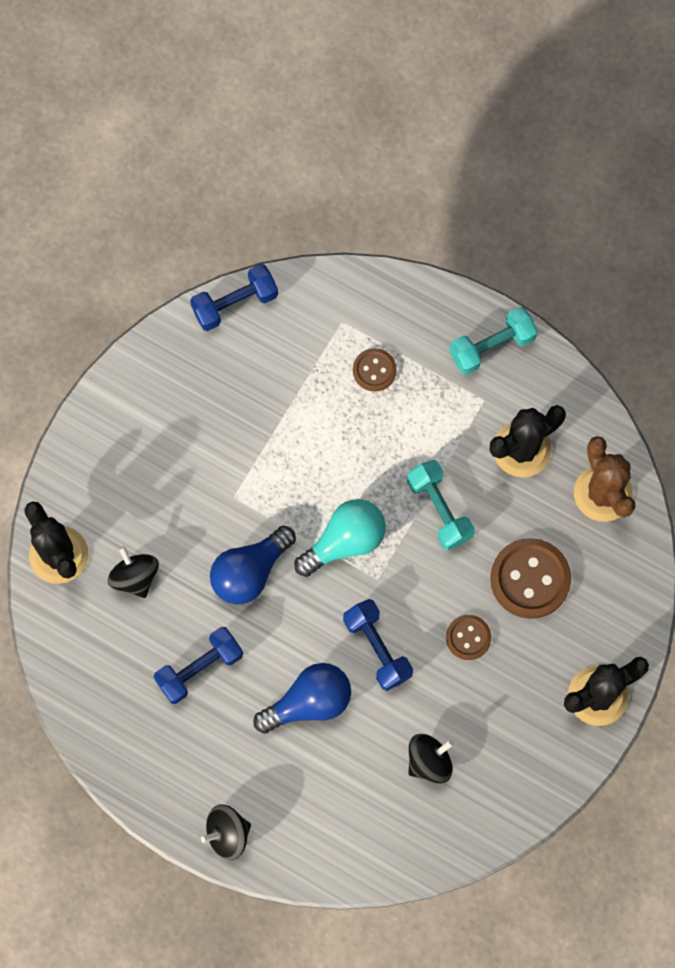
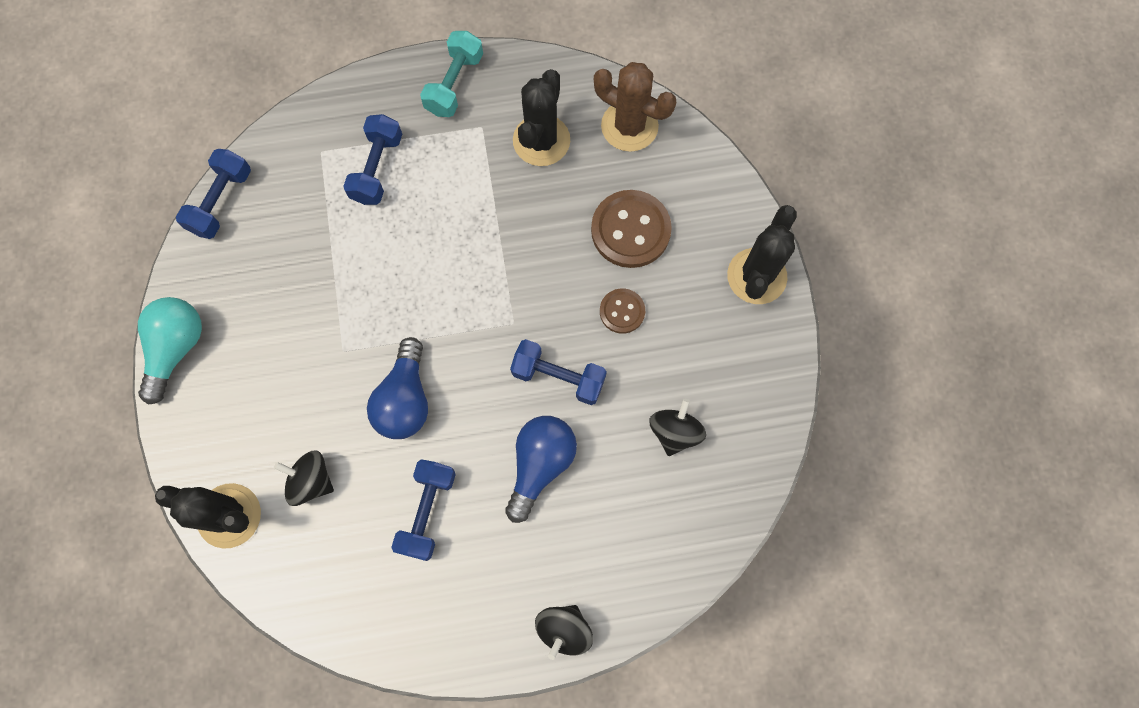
camera: 40 degrees left, 0 degrees up
turquoise light bulb [294,499,386,577] -> turquoise light bulb moved to [138,297,202,405]
brown button [353,348,397,392] -> blue dumbbell [343,114,402,205]
turquoise dumbbell [407,460,475,550] -> none

